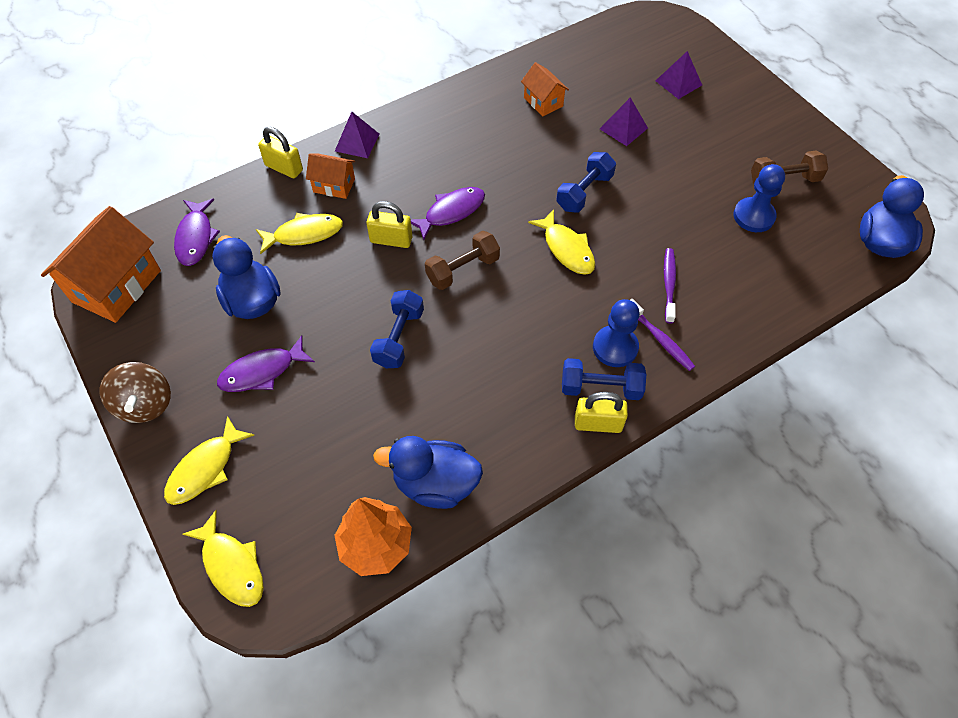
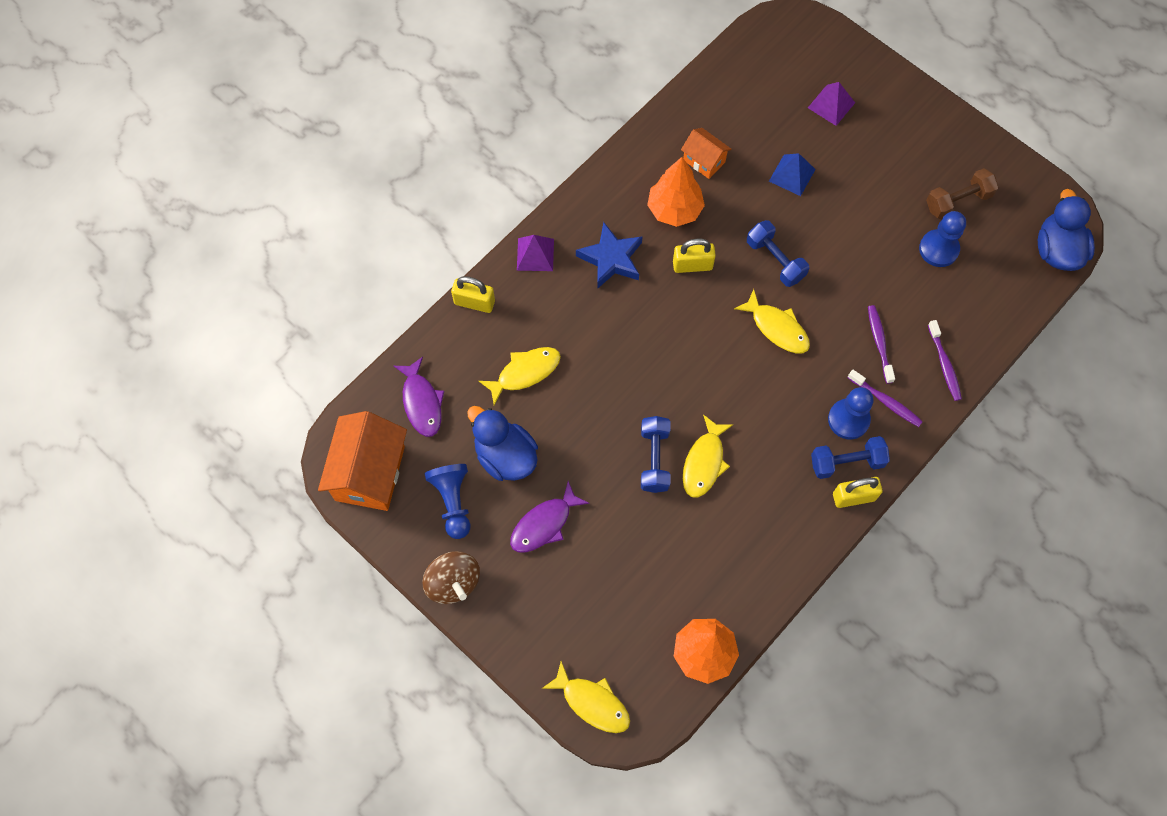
camera: 15 degrees left, 10 degrees up
yellow fish [164,416,254,505] -> yellow fish moved to [683,414,733,498]
orange house [306,153,355,199] -> none
yellow padlock [366,201,412,248] -> yellow padlock moved to [673,239,716,273]
blue duck [373,436,483,509] -> none
purple fish [411,187,485,240] -> none
brown dumbbell [425,231,500,290] -> none
blue dumbbell [556,152,616,213] -> blue dumbbell turned 60 degrees counterclockwise [747,220,809,287]
purple pyramid [600,97,648,146] -> blue pyramid [769,153,816,196]
none -> blue pawn [425,464,471,539]
none -> blue star [576,222,643,289]
none -> orange tree [647,157,705,227]
none -> purple toothbrush [928,320,962,401]

